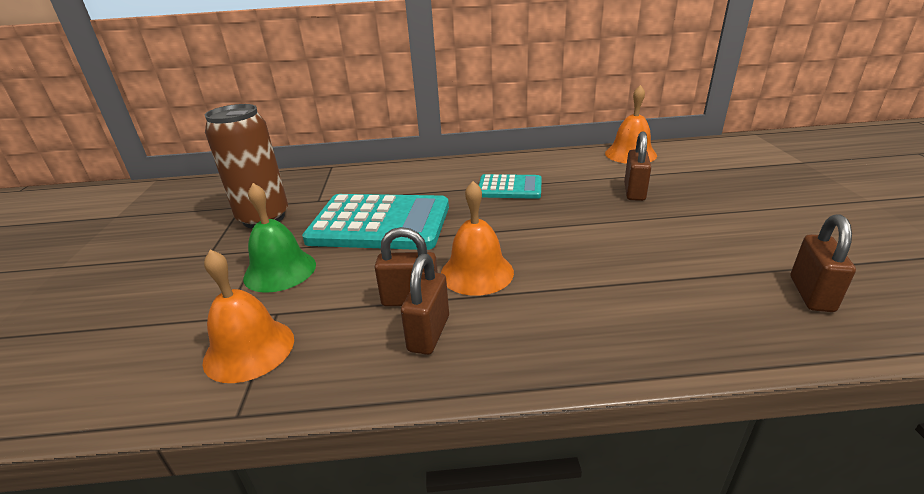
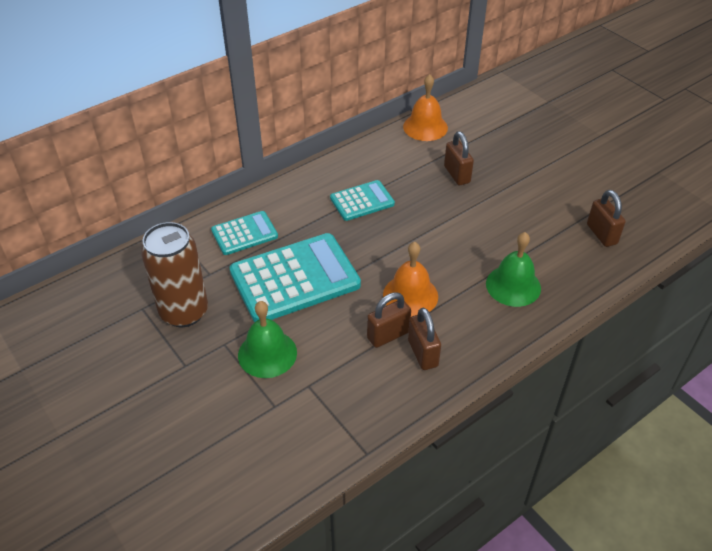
camera: 35 degrees left, 15 degrees up
orange bell [202,249,294,383] -> none
none -> turquoise calculator [211,211,278,255]
none -> green bell [486,232,541,307]

